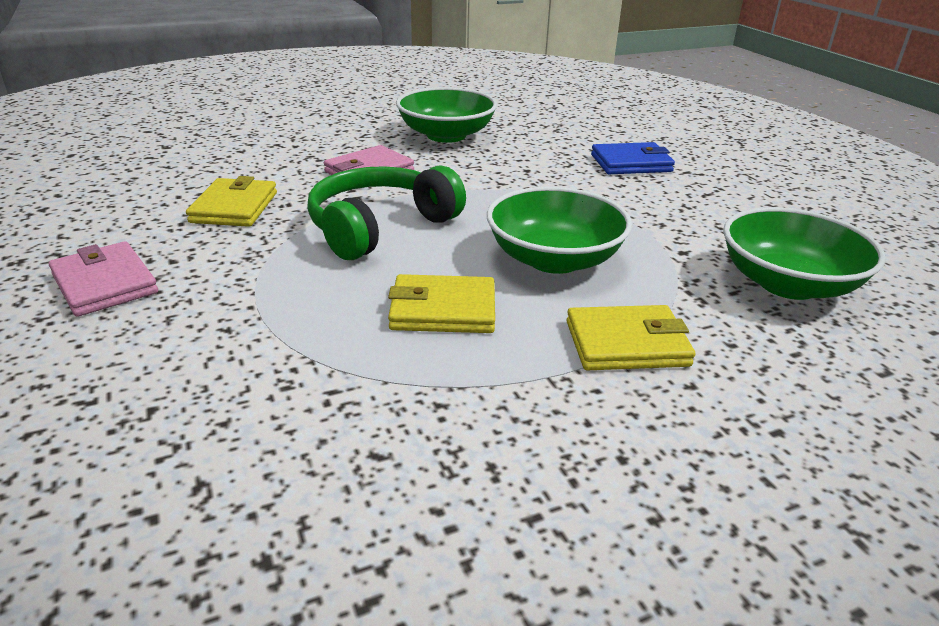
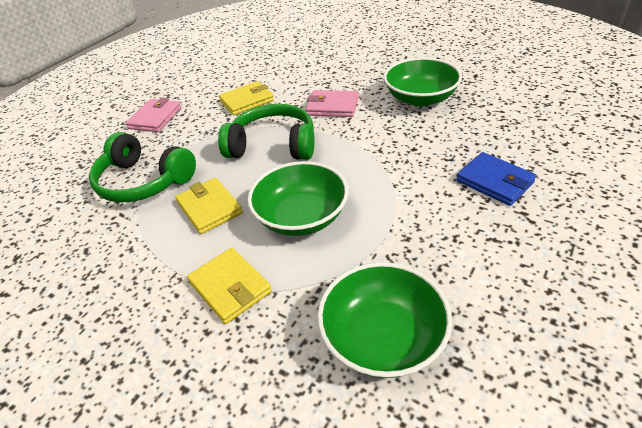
camera: 60 degrees right, 10 degrees up
none -> green headphones [89,132,196,202]

